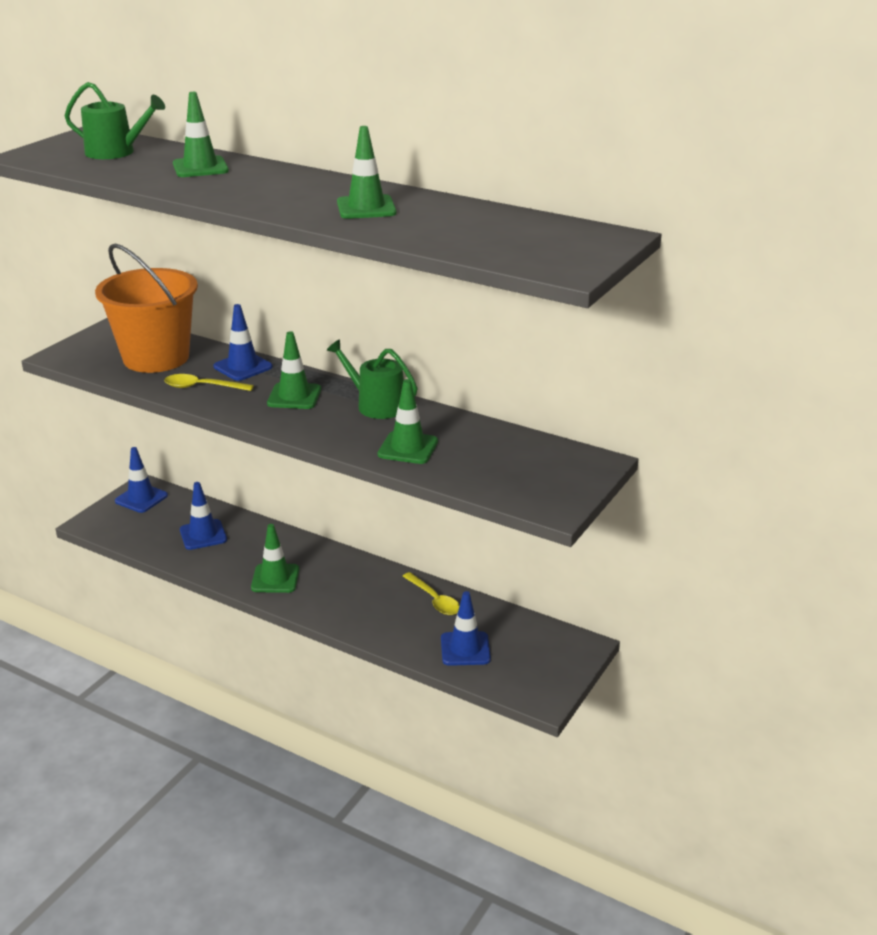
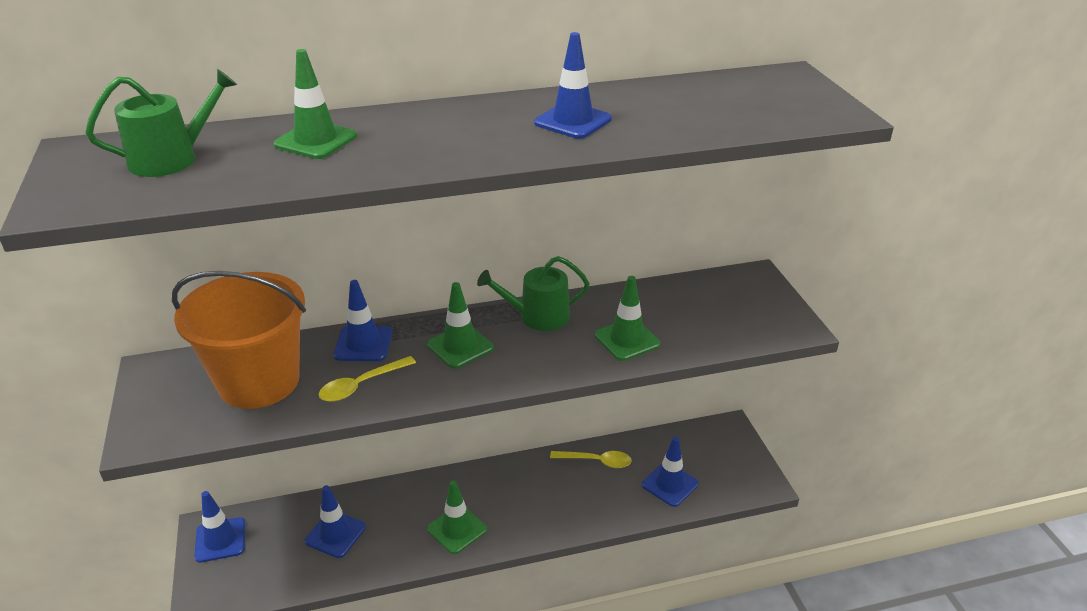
camera: 45 degrees left, 5 degrees up
green traffic cone [337,126,396,219] -> blue traffic cone [534,32,612,139]

